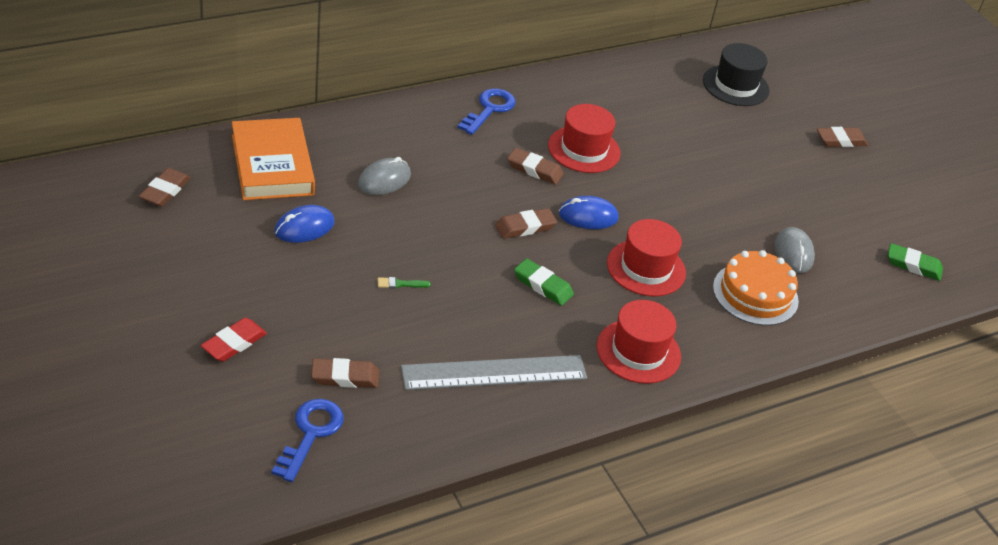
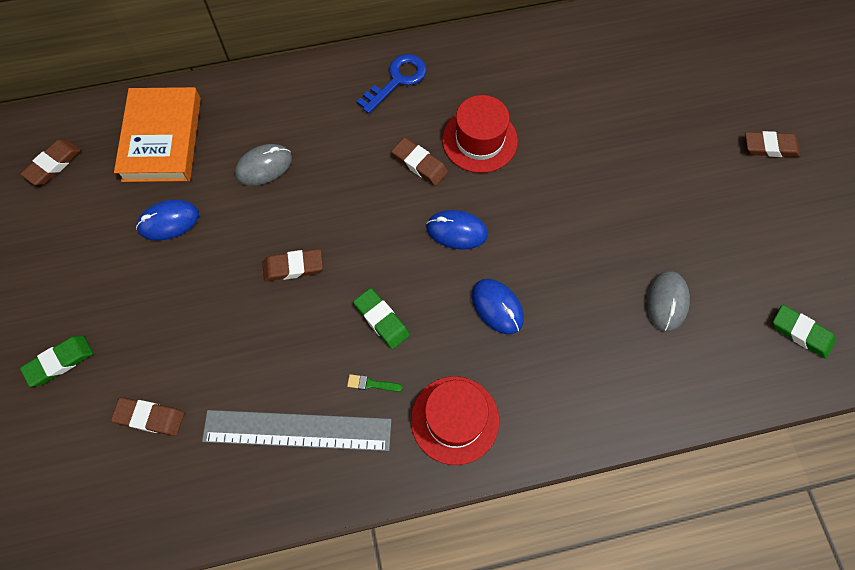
camera: 20 degrees right, 25 degrees up
red eraser [201,318,267,362] -> green eraser [20,336,93,387]
blue key [271,399,344,482] -> none
green brush [378,277,431,289] -> green brush moved to [347,374,403,392]
brown eraser [495,208,557,239] -> brown eraser moved to [262,249,323,281]
red hat [607,219,686,296] -> blue mouse [472,279,524,334]
black hat [703,43,770,106] -> none
orange cake [713,250,799,326] -> none

